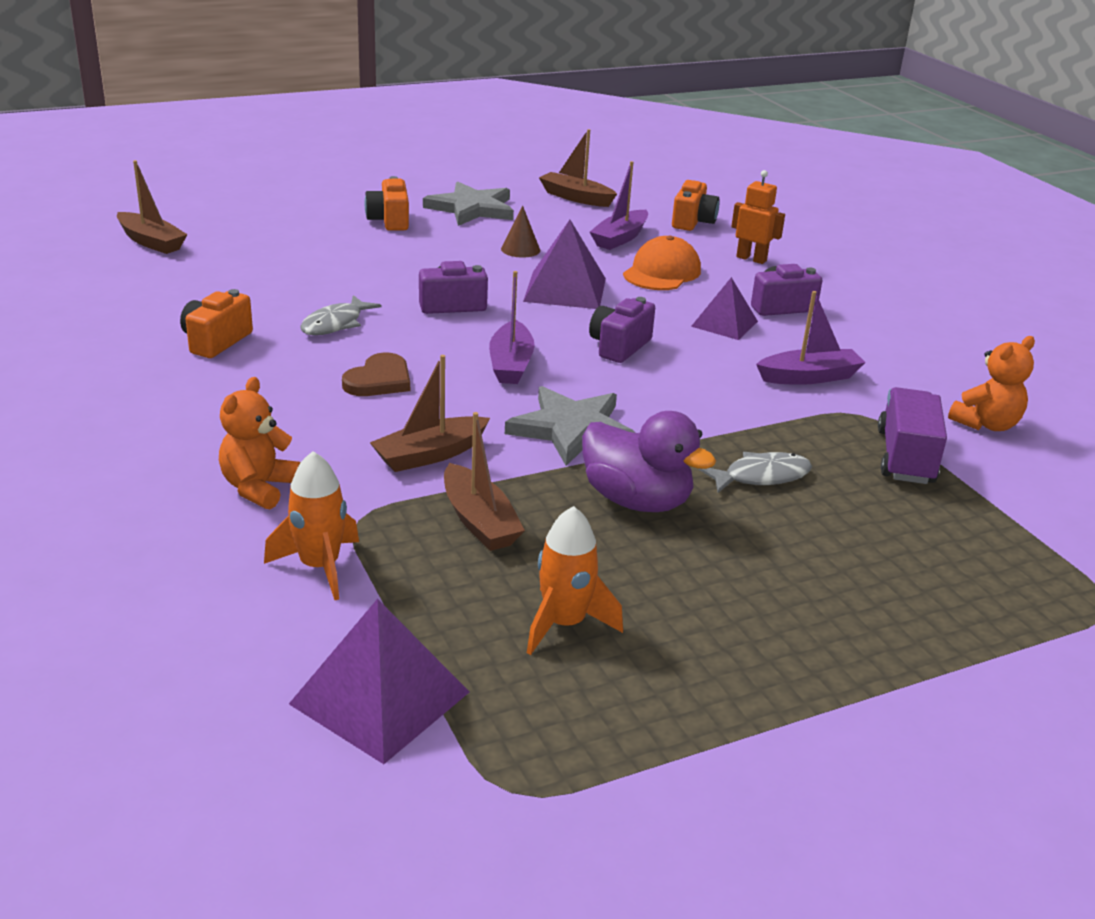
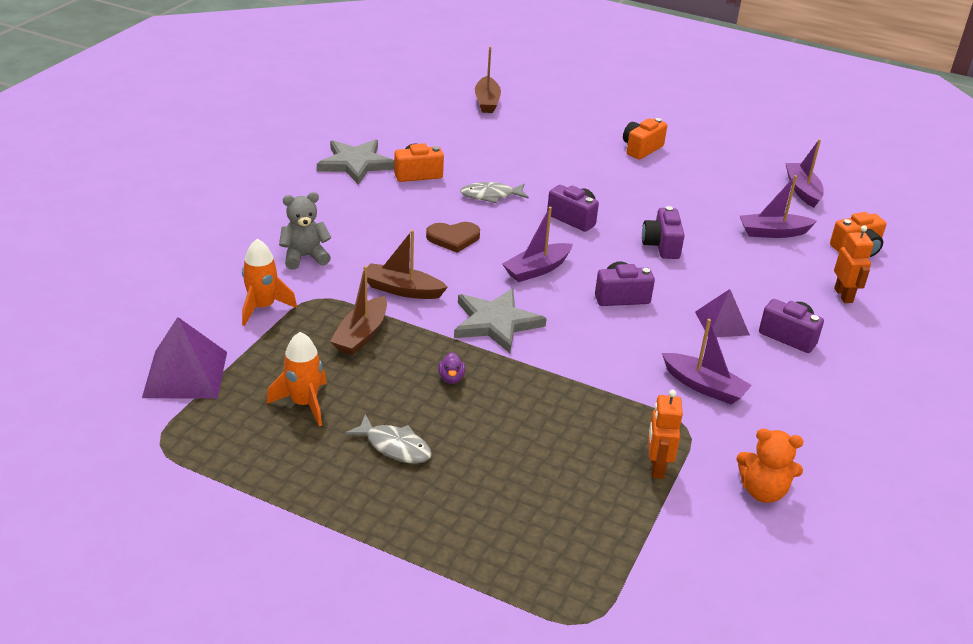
camera: 50 degrees right, 5 degrees up
orange teddy bear [219,377,301,510] -> grey teddy bear [279,192,332,270]
grey star [423,181,514,226] -> grey star moved to [317,139,394,185]
brown cone [501,206,540,258] -> none
purple pyramid [523,220,606,309] -> purple camera [642,206,685,259]
brown boat [539,129,617,207] -> purple boat [785,139,824,208]
purple duck [582,411,716,512] -> purple duck [438,352,465,384], size x0.41
orange cap [623,236,701,290] -> none
grey fish [698,452,812,493] -> grey fish moved to [344,414,432,464]
purple truck [878,387,947,484] -> orange robot [648,390,683,479]

